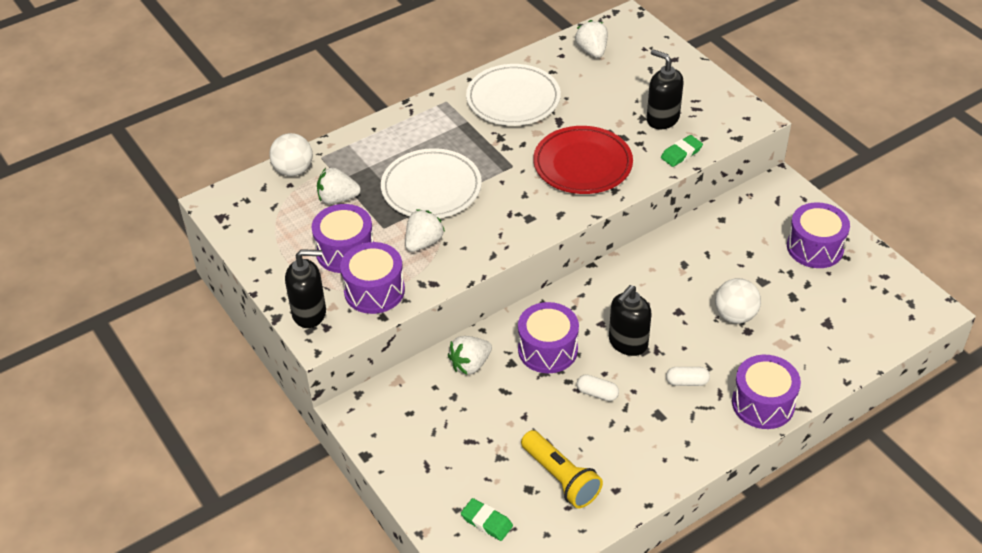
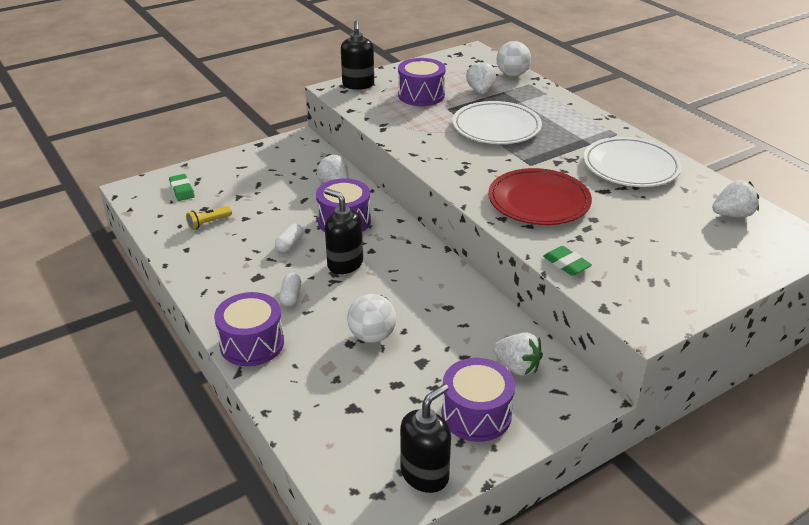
camera: 90 degrees right, 10 degrees down
purple drum [340,242,405,314] -> none
white strawberry [405,209,445,252] -> white strawberry moved to [493,332,543,376]
green eraser [461,498,513,541] -> green eraser turned 60 degrees counterclockwise [169,174,195,201]
yellow flashlight [521,430,603,508] -> yellow flashlight [186,206,232,230], size x0.57
black soap dispenser [647,49,684,129] -> black soap dispenser moved to [400,384,451,493]

